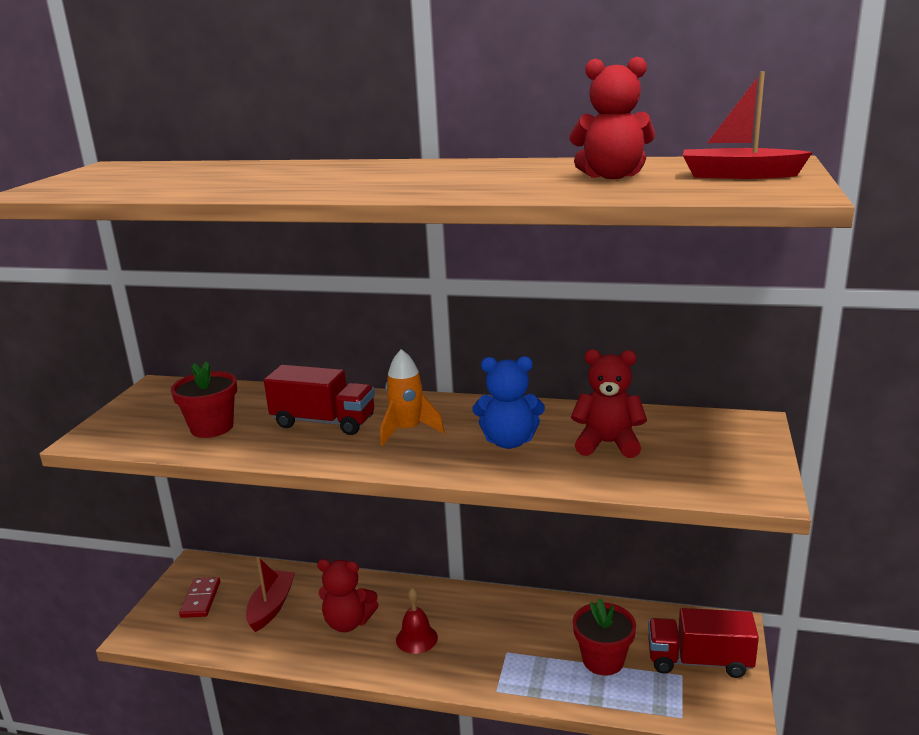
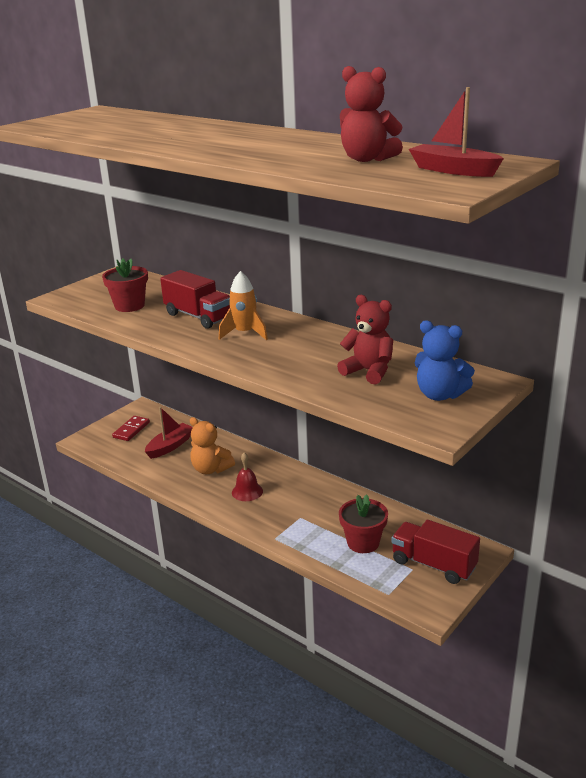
camera: 25 degrees right, 5 degrees up
red teddy bear [317,559,379,632] -> orange teddy bear [190,417,235,474]
blue teddy bear [473,356,545,449] -> blue teddy bear moved to [415,320,475,401]

